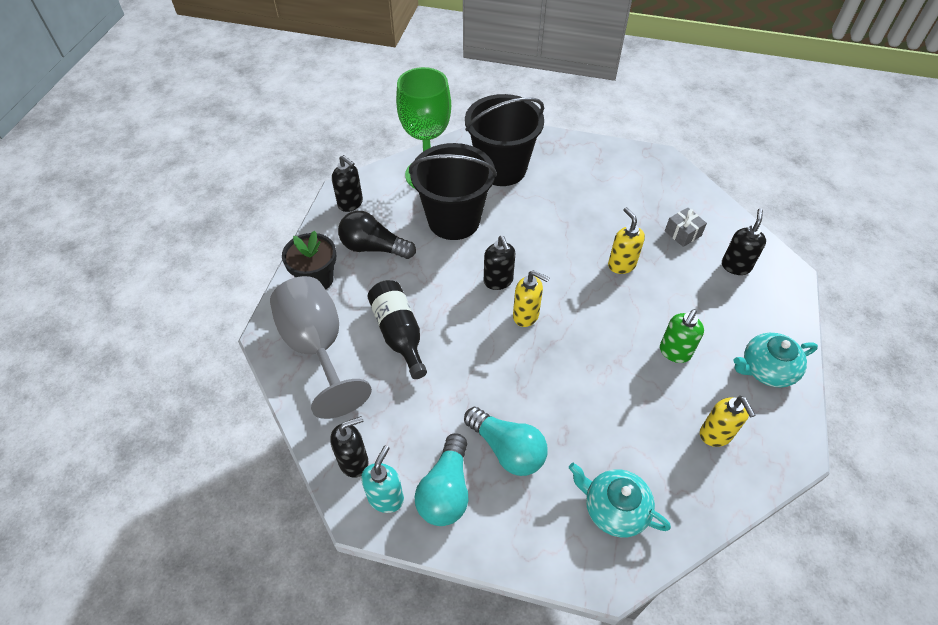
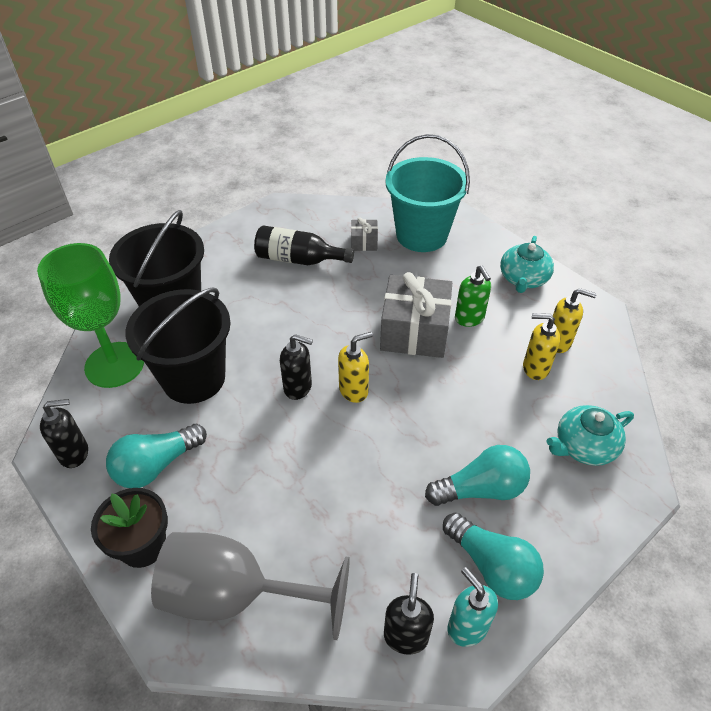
camera: 55 degrees left, 5 degrees down
black light bulb [338,211,416,259] -> turquoise light bulb [106,424,207,488]
black bottle [367,280,427,379] -> black bottle moved to [254,225,354,265]
yellow soap dispenser [608,207,645,274] -> yellow soap dispenser moved to [523,313,561,380]
black soap dispenser [722,208,766,275] -> turquoise bucket [385,134,470,252]
none -> grey gift [380,272,452,358]

